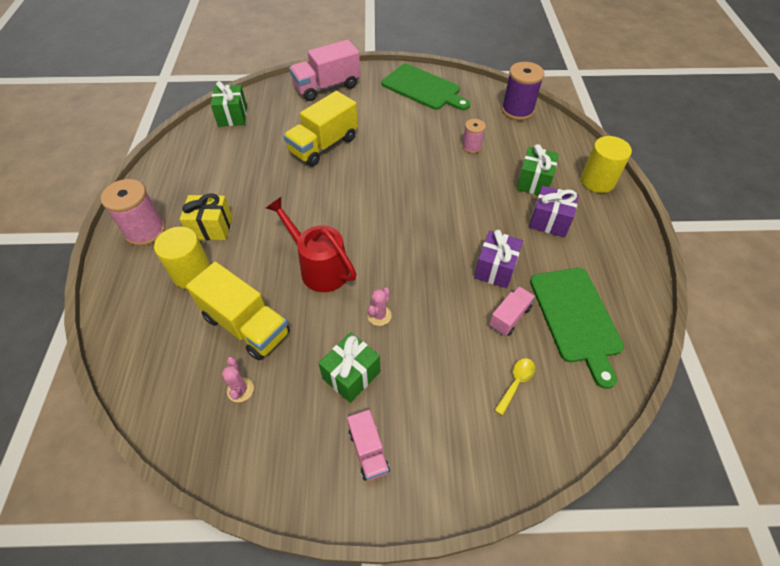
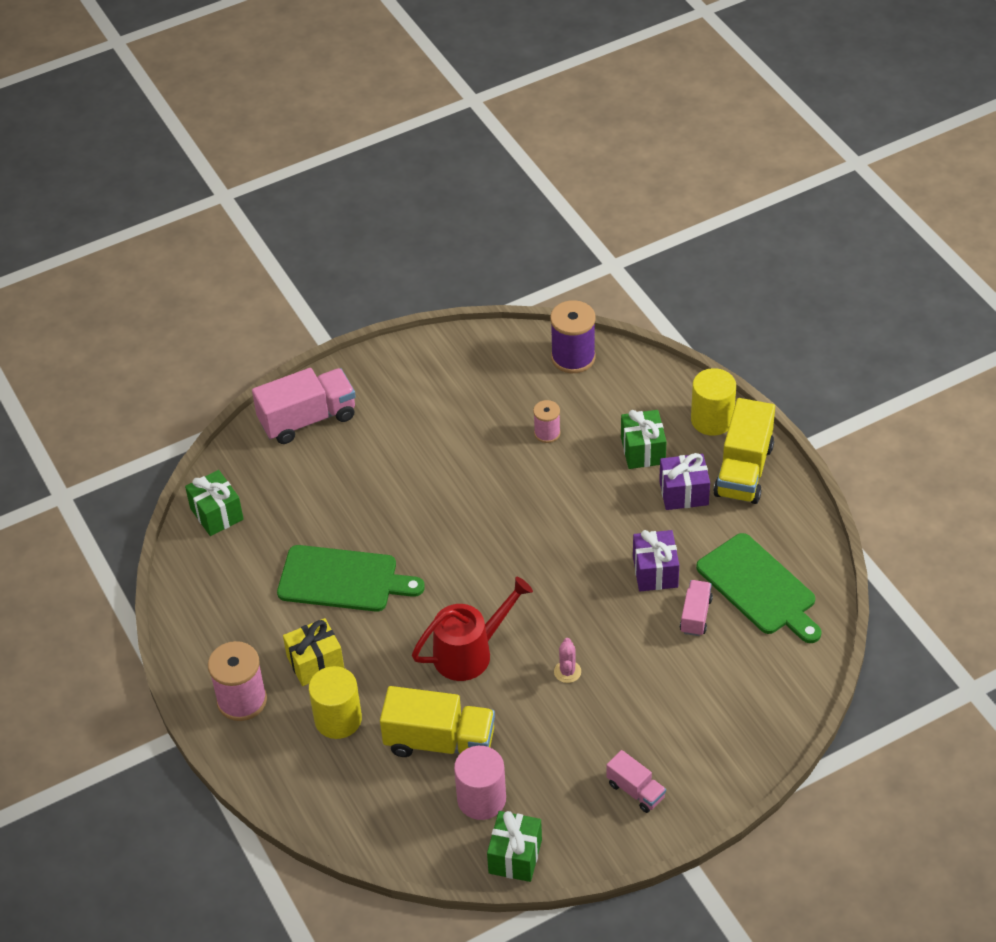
camera: 25 degrees left, 5 degrees down
pink cactus [222,357,254,402] -> pink cylinder [454,746,506,820]
red watering can [266,197,357,292] -> red watering can turned 135 degrees clockwise [412,577,533,681]
yellow truck [283,91,358,166] -> yellow truck moved to [713,398,775,504]
pink truck [289,40,361,101] -> pink truck turned 150 degrees counterclockwise [252,368,356,444]
green gift [318,332,380,403] -> green gift moved to [487,811,542,882]
green cutting board [382,64,470,110] -> green cutting board moved to [277,545,425,612]
yellow spoon [495,358,535,415] -> none

